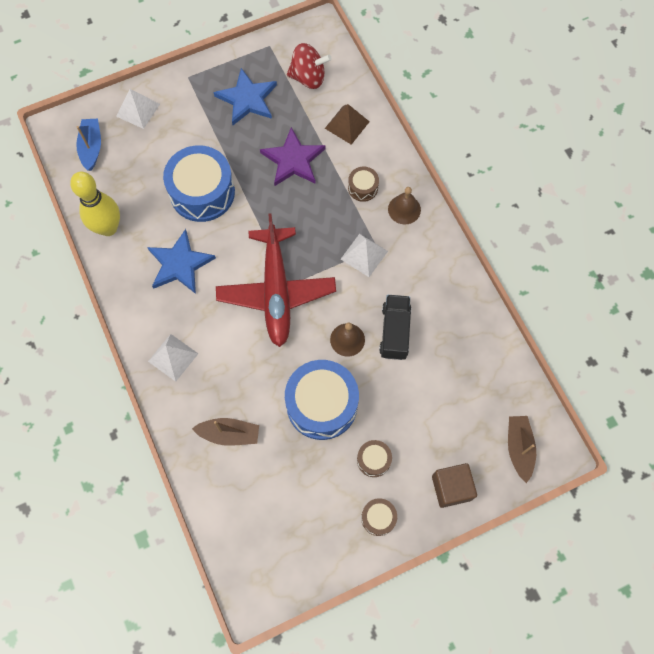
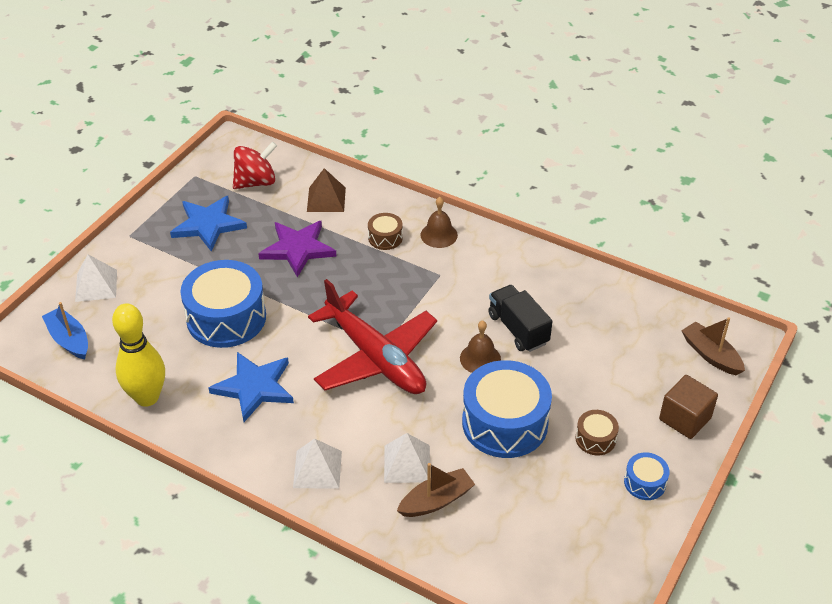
camera: 35 degrees left, 25 degrees down
white pyramid [341,234,388,277] -> white pyramid moved to [384,433,430,483]
brown drum [361,498,397,536] -> blue drum [624,452,670,500]

